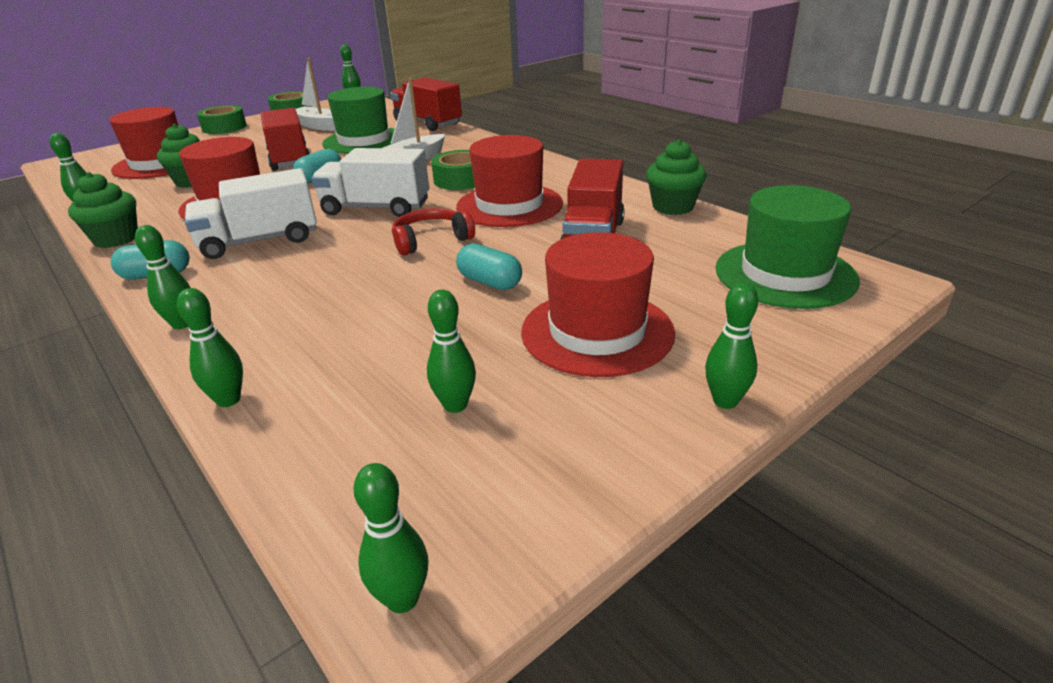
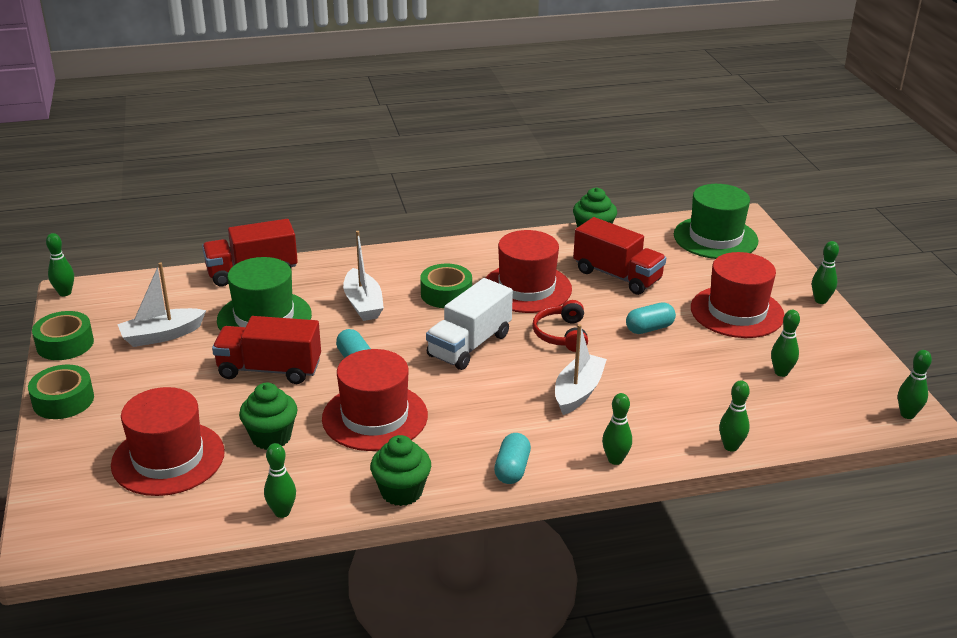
camera: 65 degrees left, 0 degrees up
white truck [185,168,317,259] -> none
none -> white boat [555,324,607,415]

